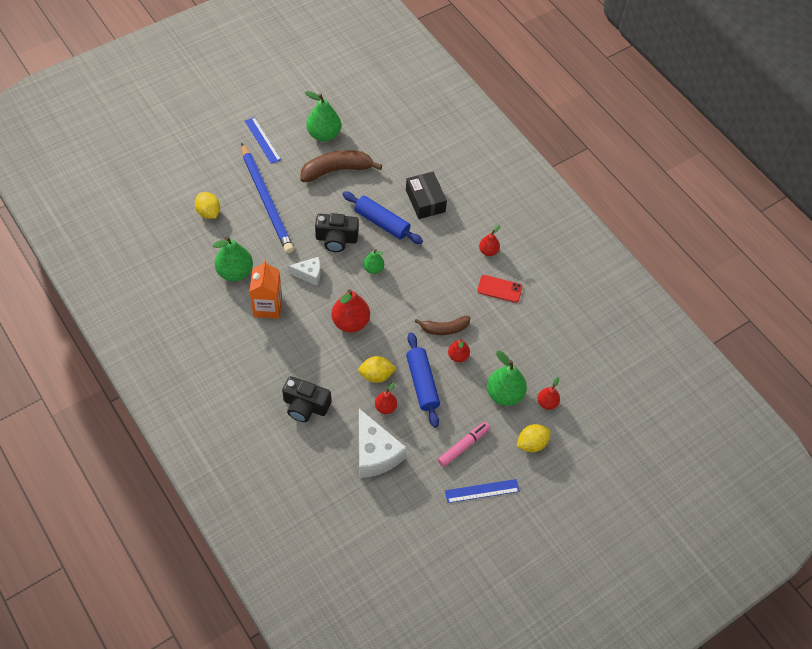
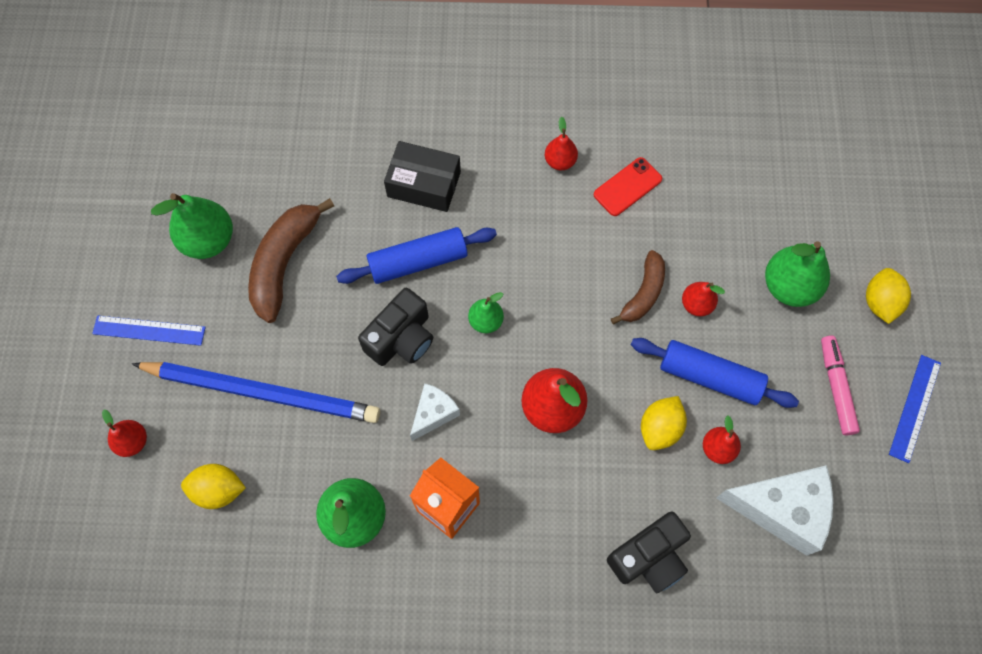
camera: 50 degrees left, 10 degrees up
red pear [537,377,560,410] -> red pear moved to [102,410,147,457]

